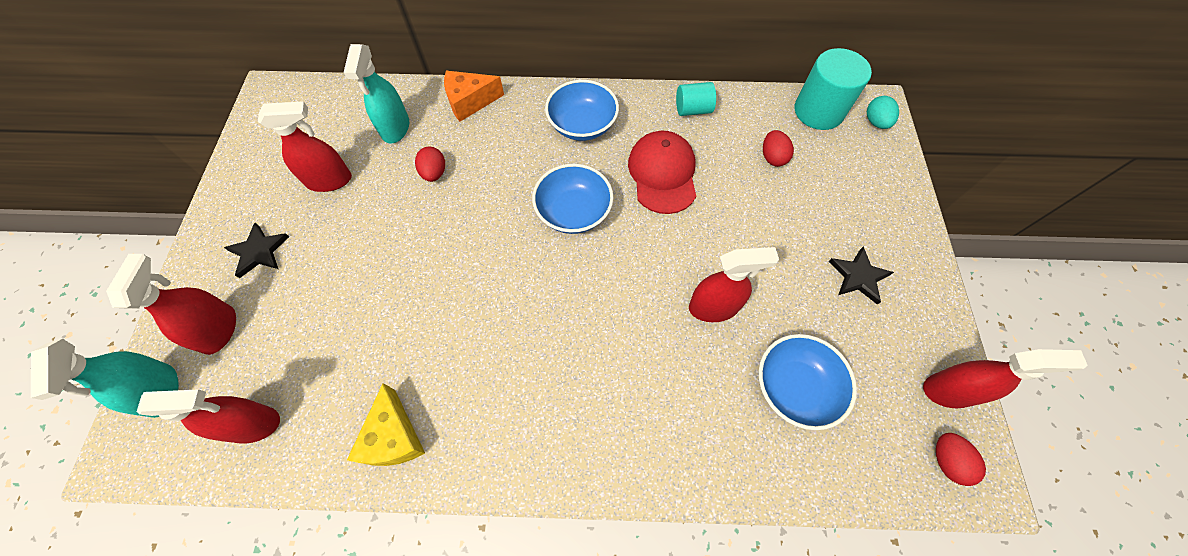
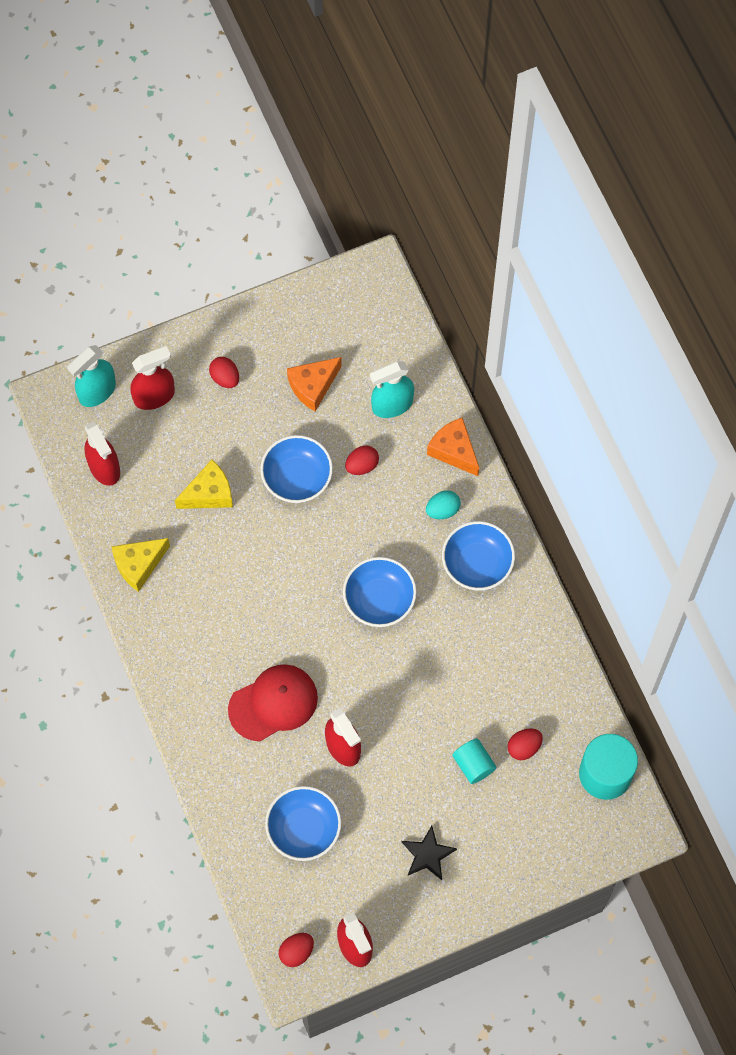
camera: 65 degrees right, 5 degrees up
black star [224,223,289,278] -> red egg [209,357,239,388]
red spray bottle [258,101,352,192] -> orange cheese [287,357,342,411]
red cap [628,131,696,214] -> red cap moved to [228,664,318,741]
turquoise cylinder [676,82,716,116] -> turquoise cylinder moved to [452,738,496,784]
turquoise egg [867,96,899,129] -> turquoise egg moved to [426,490,461,519]
none -> yellow cheese [175,459,233,509]
none -> blue bowl [260,435,333,503]

